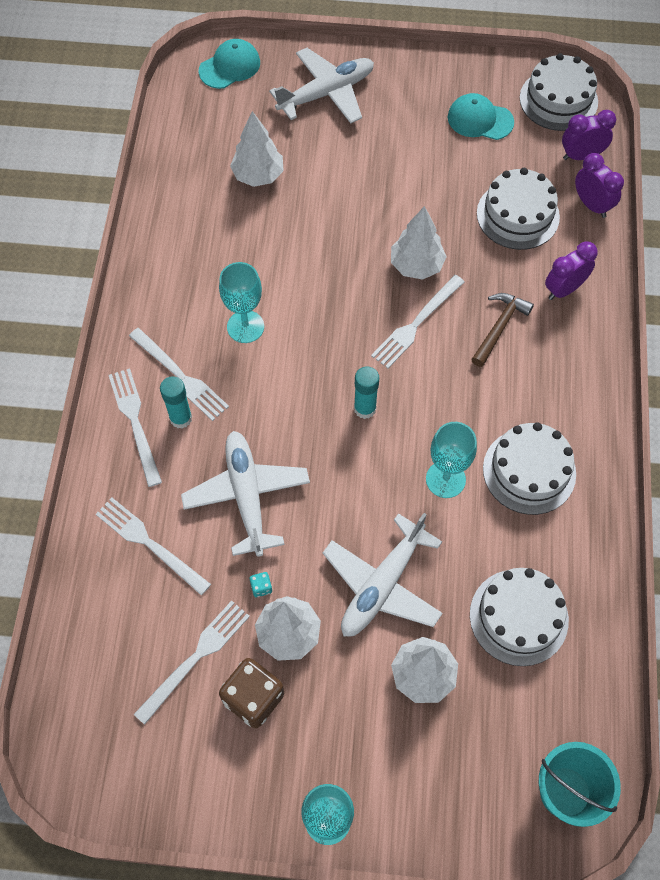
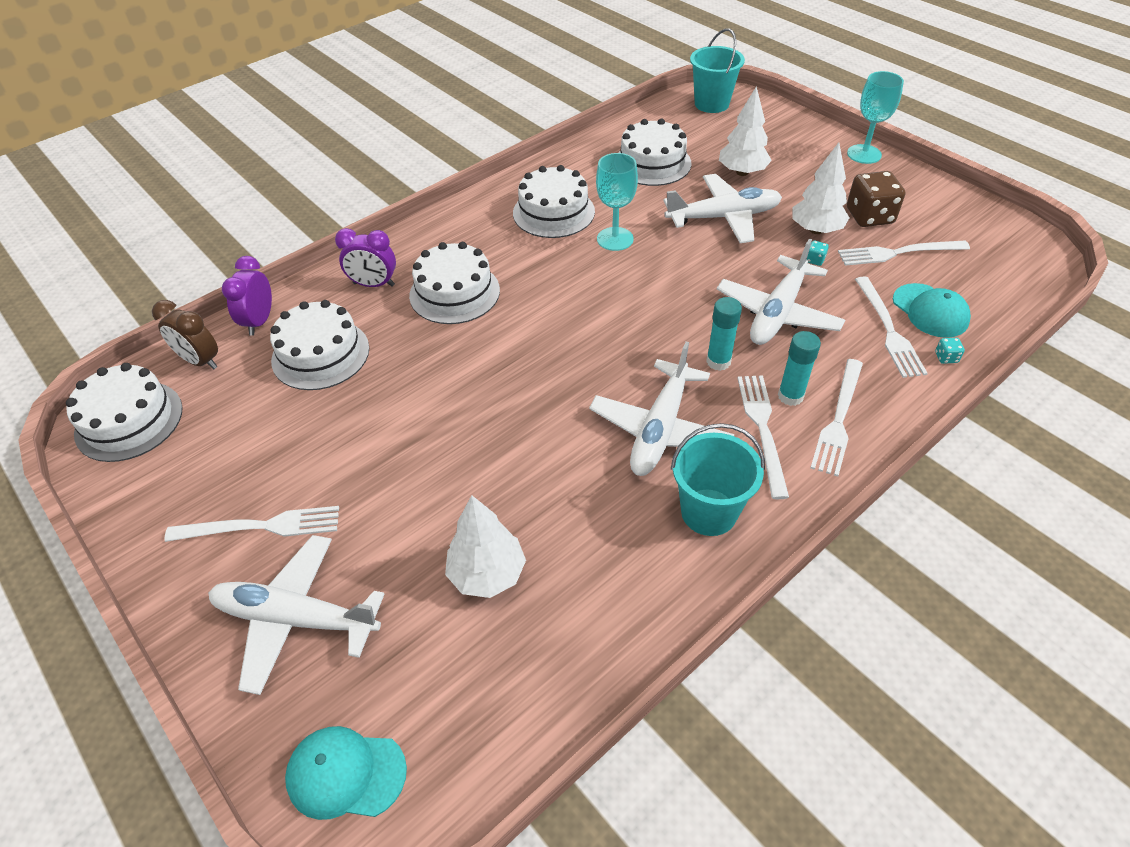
camera: 135 degrees left, 15 degrees down
turquoise goblet [219,262,264,343] -> white plane [589,341,734,476]
turquoise glue stick [354,366,379,419] -> turquoise glue stick moved to [706,297,742,371]
white fork [371,275,464,368] -> white fork moved to [164,506,339,542]
white tree [391,206,447,280] -> none
turquoise cap [448,93,514,140] -> turquoise cap moved to [893,283,971,338]
brown hammer [471,293,534,367] -> white cake [409,242,500,324]
purple clock [562,110,616,160] -> brown clock [152,300,218,369]
none -> turquoise bucket [671,423,765,536]
none -> turquoise dice [935,338,965,364]

